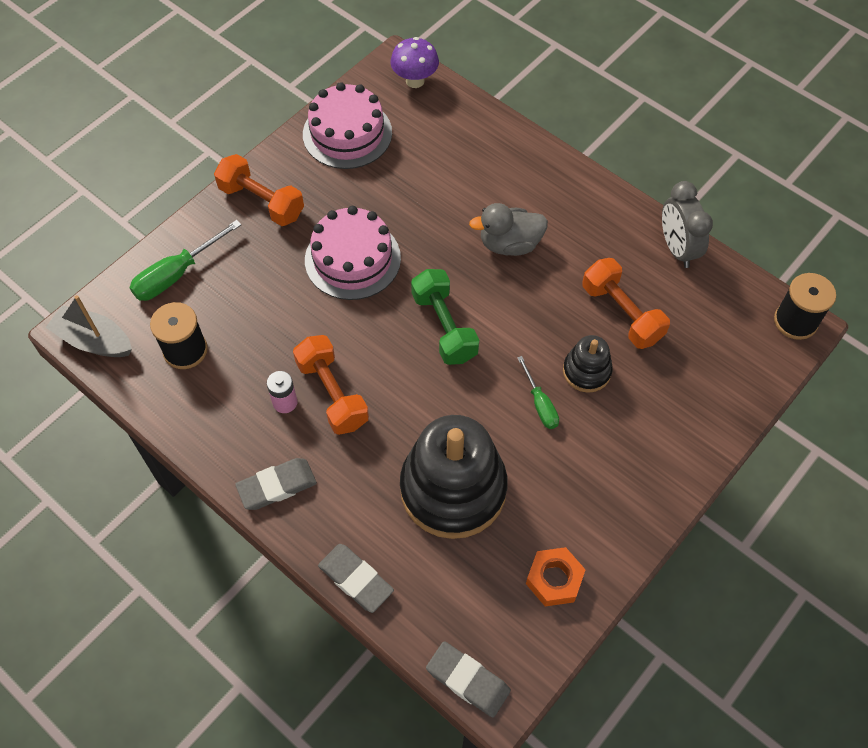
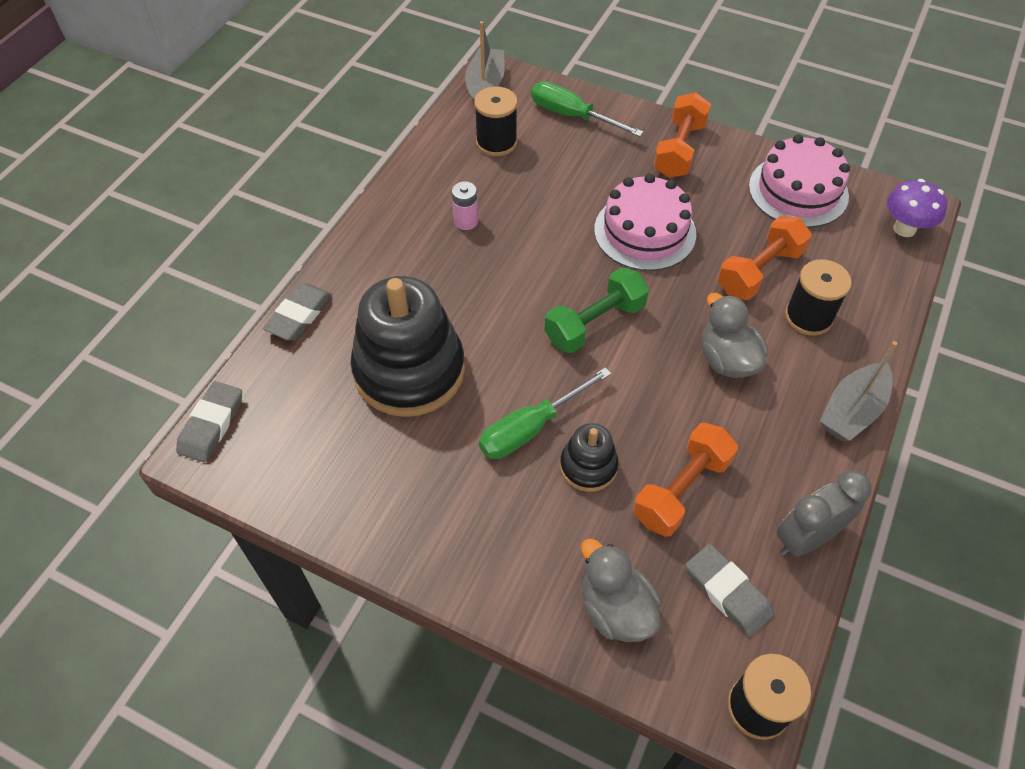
camera: 75 degrees right, 5 degrees down
grey eraser [235,458,317,510] -> grey eraser moved to [685,544,774,637]
orange dumbbell [293,335,369,435] -> orange dumbbell moved to [718,215,812,300]
green screwdriver [517,356,559,429] -> green screwdriver [479,367,611,459], size x1.63
orange nut [526,547,586,607] -> none
none -> grey duck [581,538,661,642]
none -> black spool [785,259,852,336]
none -> grey boat [820,341,897,441]

